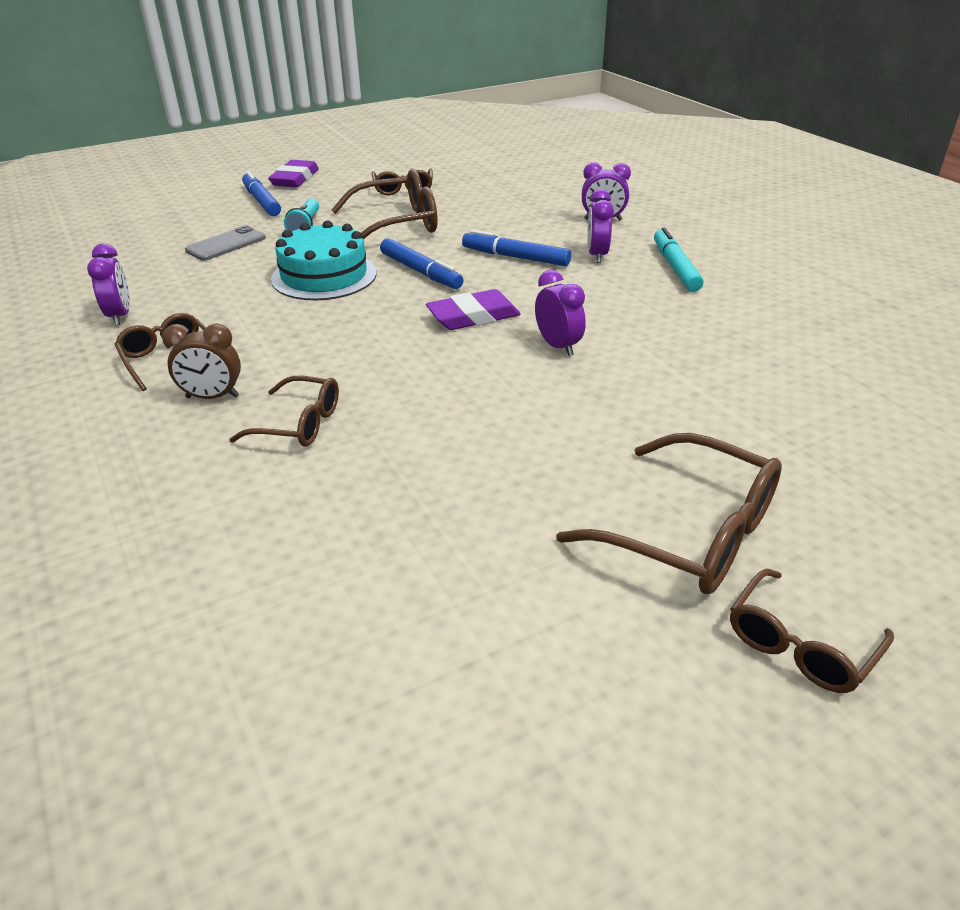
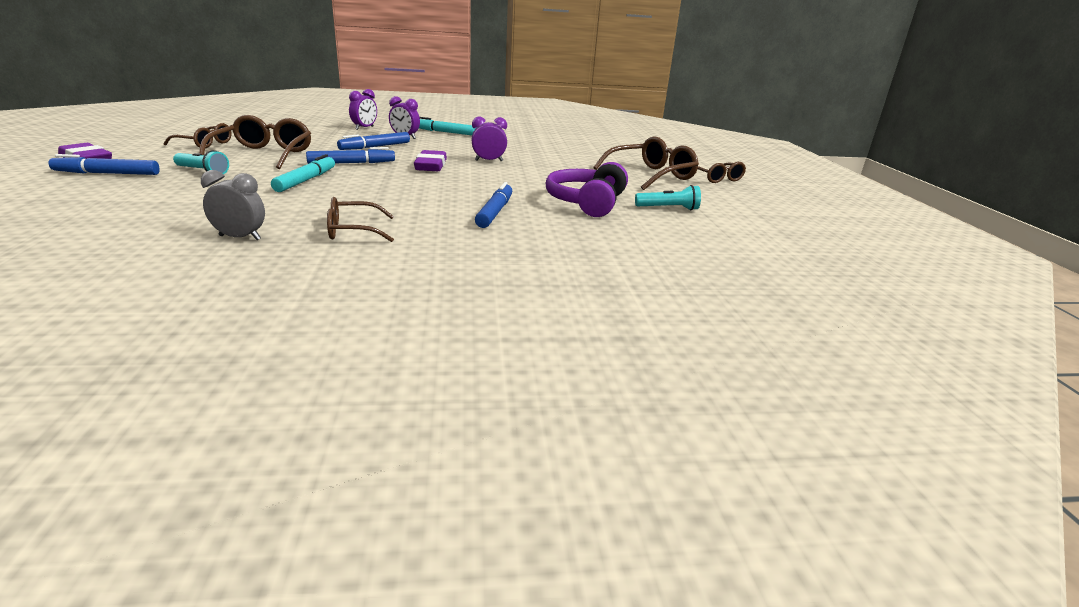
camera: 70 degrees left, 10 degrees down
purple clock [87,243,130,326] -> grey clock [201,170,265,240]
brown clock [162,324,241,399] -> none
grey phone [185,225,266,261] -> none
brown glasses [229,376,339,447] -> blue marker [475,182,512,228]
turquoise cake [271,220,377,300] -> turquoise marker [271,154,335,192]
none -> purple headphones [546,162,628,217]
none -> turquoise flashlight [635,185,701,210]

